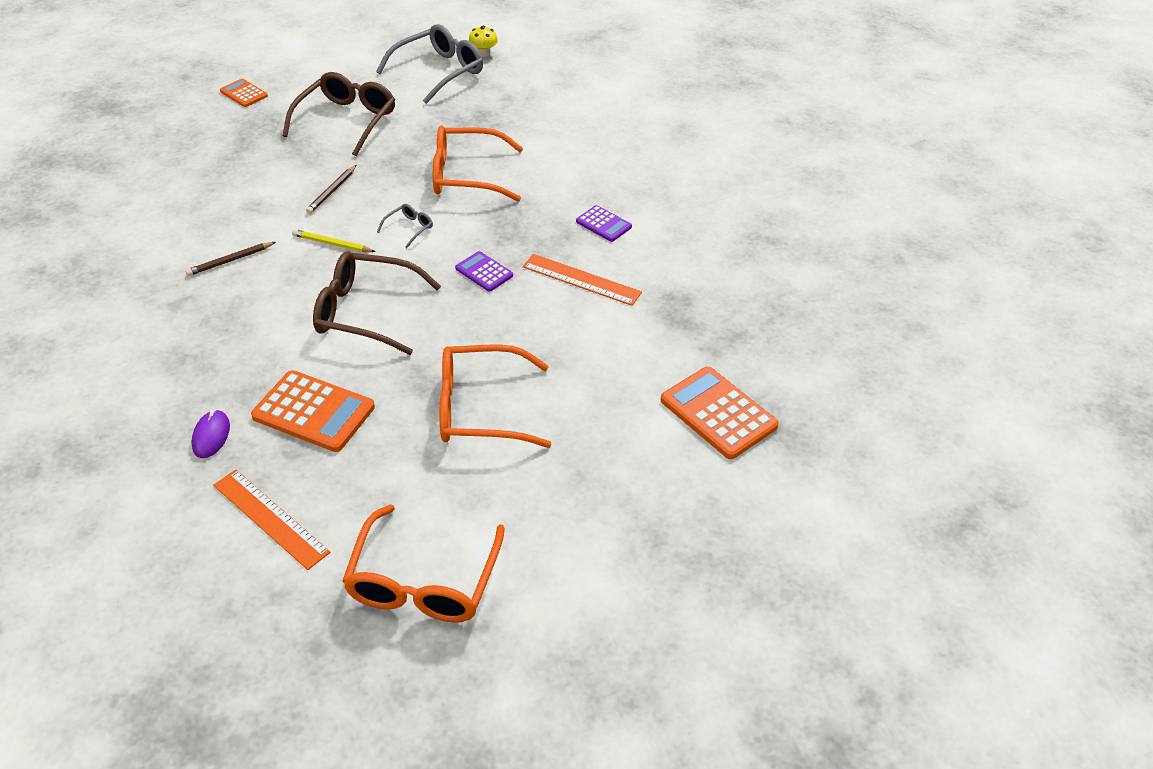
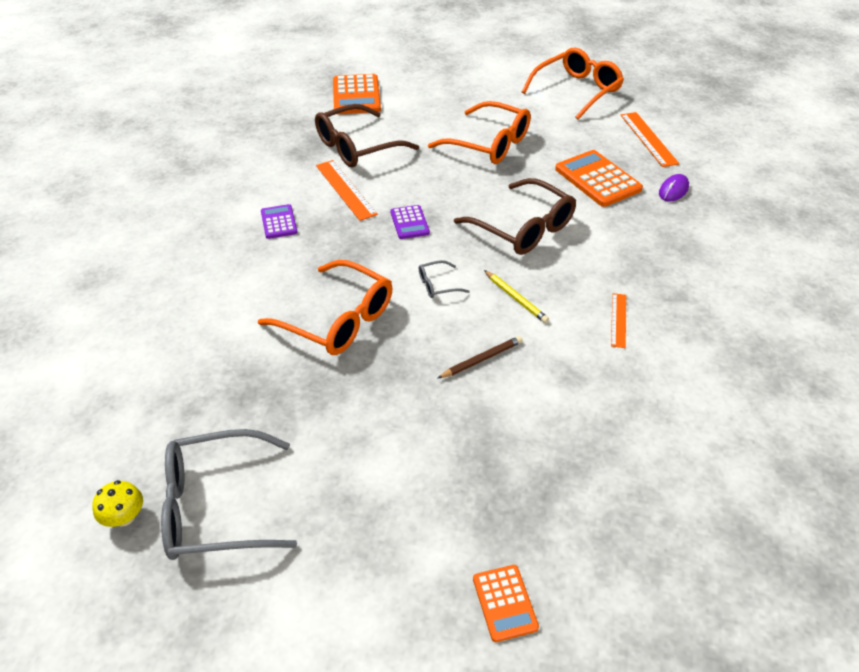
camera: 145 degrees left, 0 degrees up
brown pencil [185,242,276,276] -> orange ruler [611,293,626,348]
brown glasses [282,72,395,156] -> brown glasses moved to [315,104,419,167]

